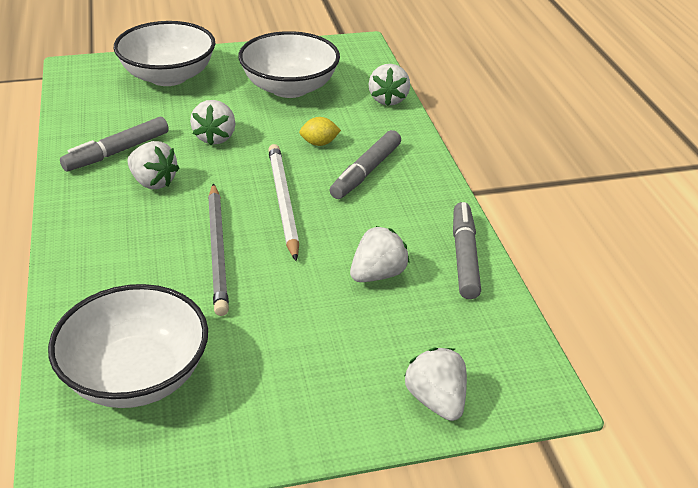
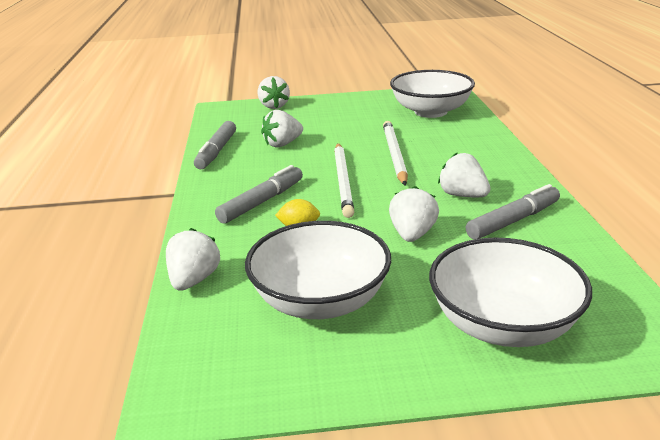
camera: 170 degrees left, 10 degrees down
grey pencil [208,183,229,316] -> white pencil [383,121,408,186]

